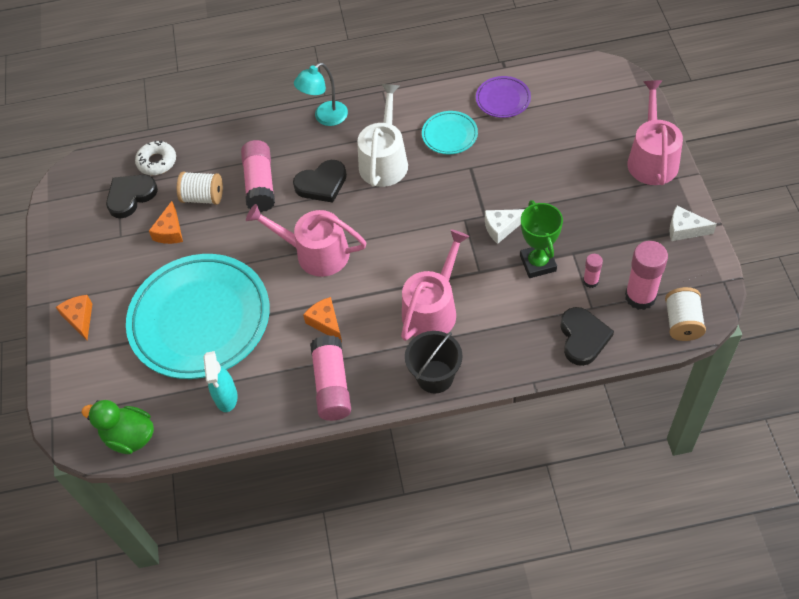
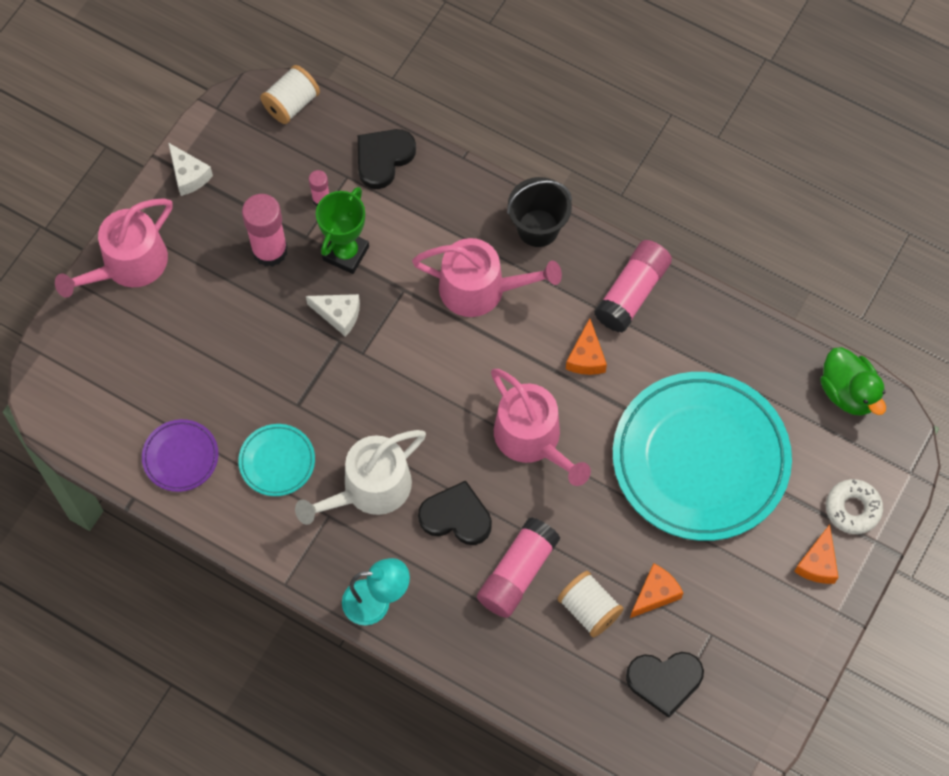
camera: 145 degrees left, 10 degrees up
white donut [135,140,176,175] -> white donut moved to [826,479,883,534]
turquoise spray bottle [203,351,238,412] -> none
pink watering can [401,229,470,341] -> pink watering can turned 150 degrees counterclockwise [412,238,562,317]
pink glue stick [625,241,668,310] -> pink glue stick moved to [242,194,288,267]

